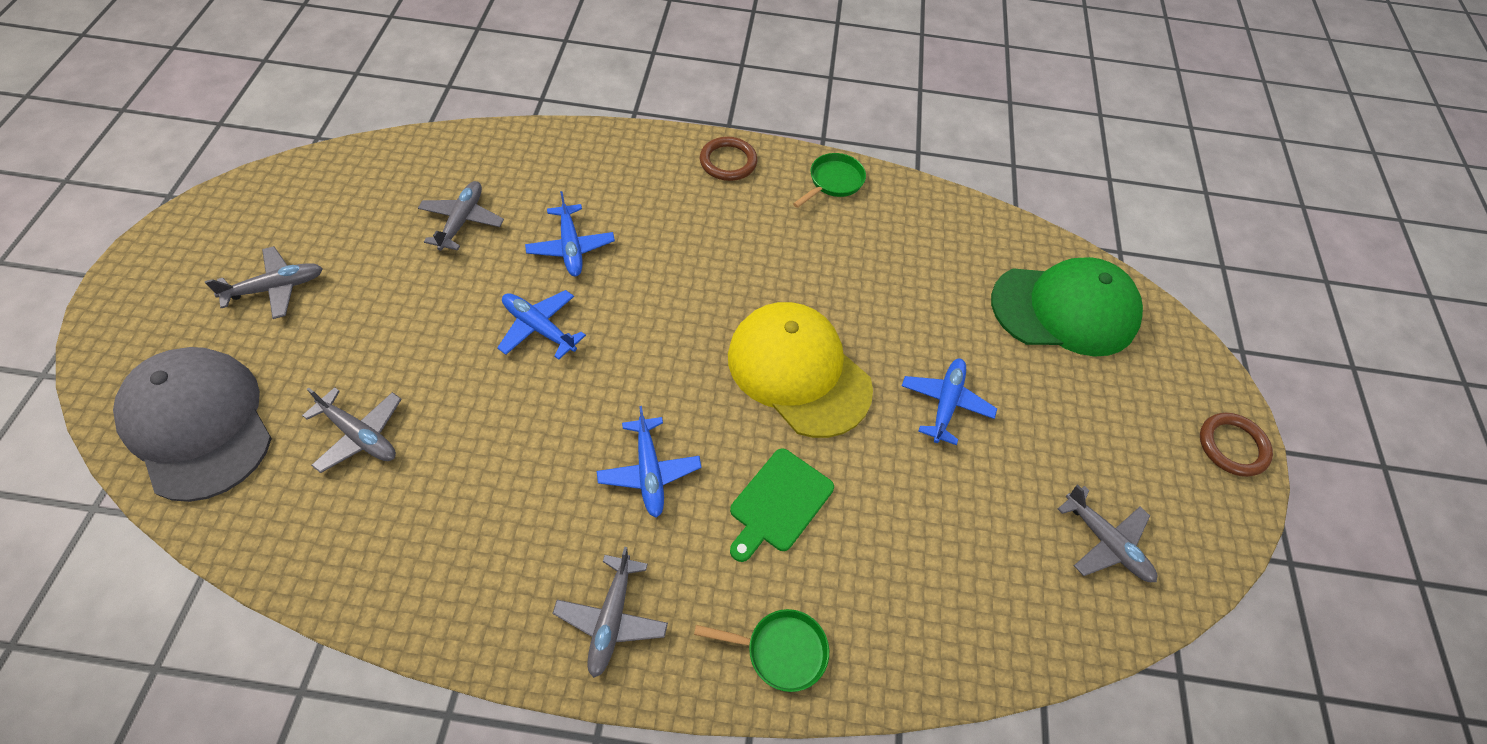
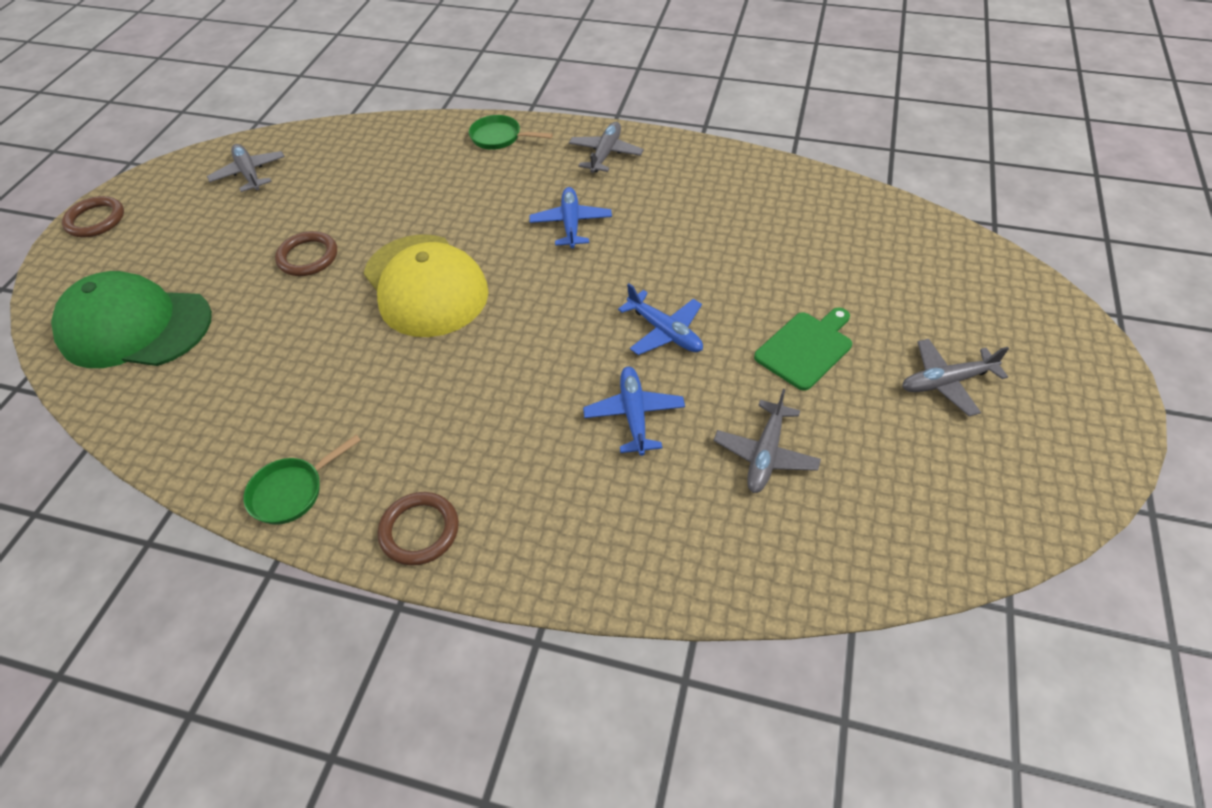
camera: 165 degrees left, 5 degrees down
grey cap [113,347,272,502] -> none
grey plane [302,387,402,473] -> none
green cutting board [730,448,834,562] -> green cutting board moved to [754,308,852,391]
blue plane [902,359,997,445] -> brown ring [275,231,337,276]

